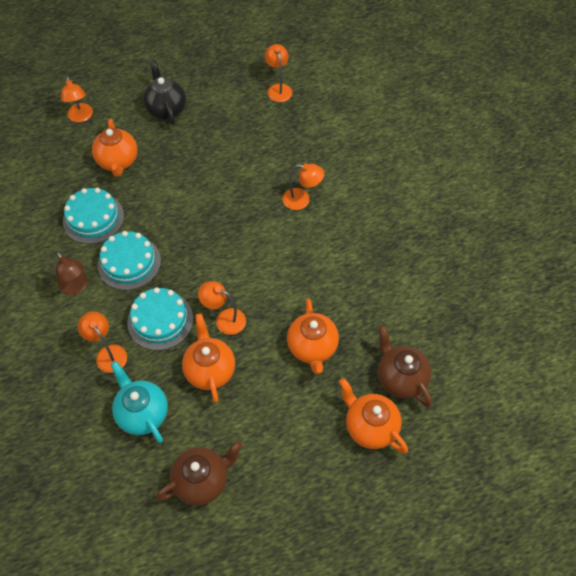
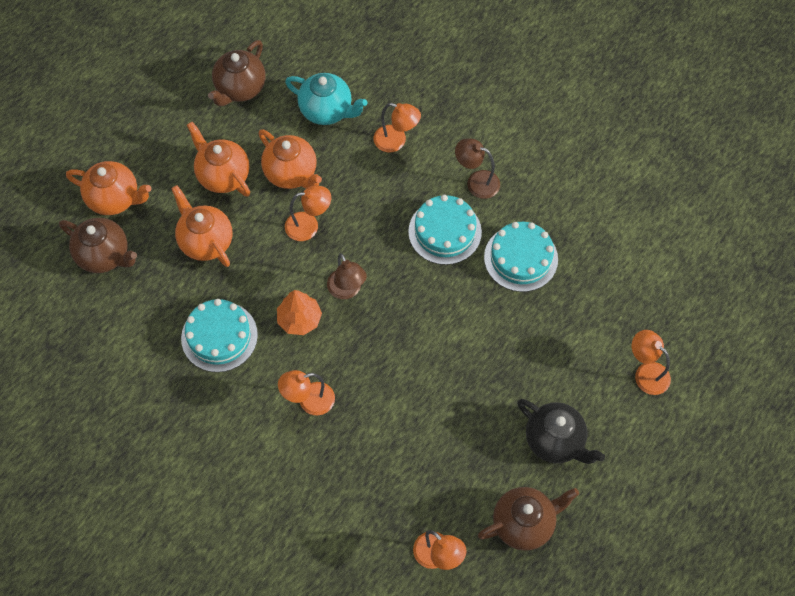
camera: 150 degrees right, 5 degrees up
orange teapot [92,119,138,177] -> orange teapot moved to [187,122,250,197]
turquoise cake [127,287,193,350] -> turquoise cake moved to [181,299,258,372]
none -> orange tree [277,290,322,335]
none -> brown lamp [327,253,367,299]
none -> brown teapot [478,487,579,551]

